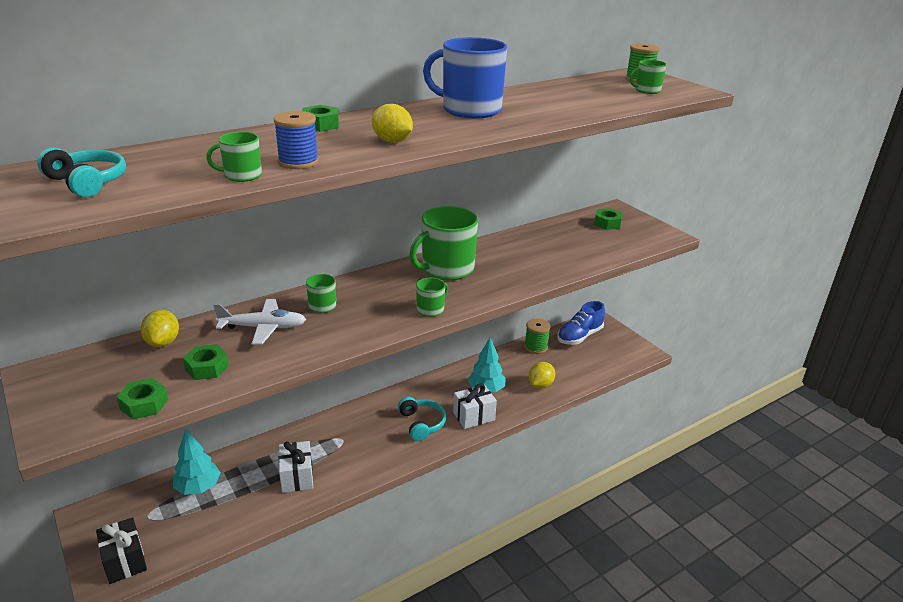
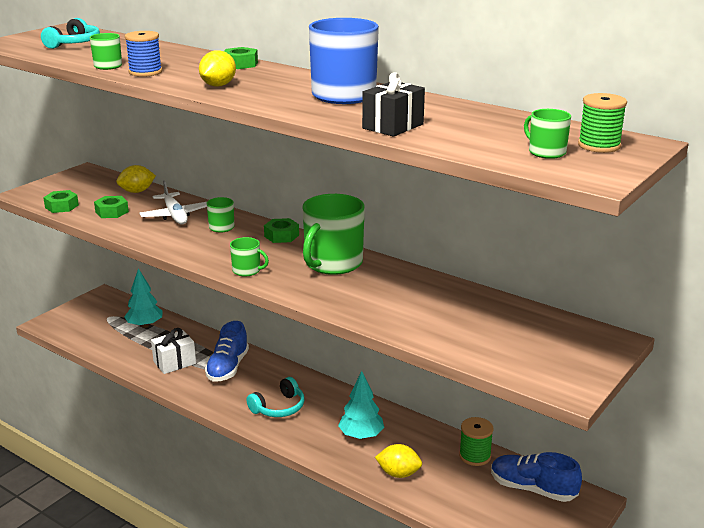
camera: 70 degrees right, 5 degrees down
black gift [96,517,147,584] -> black gift moved to [362,72,425,137]
green mug [409,206,478,280] -> green mug turned 90 degrees counterclockwise [303,194,365,275]
white gift [453,384,497,429] -> none
green nut [594,208,623,230] -> green nut moved to [264,218,299,243]
none -> blue shoe [205,321,249,382]

